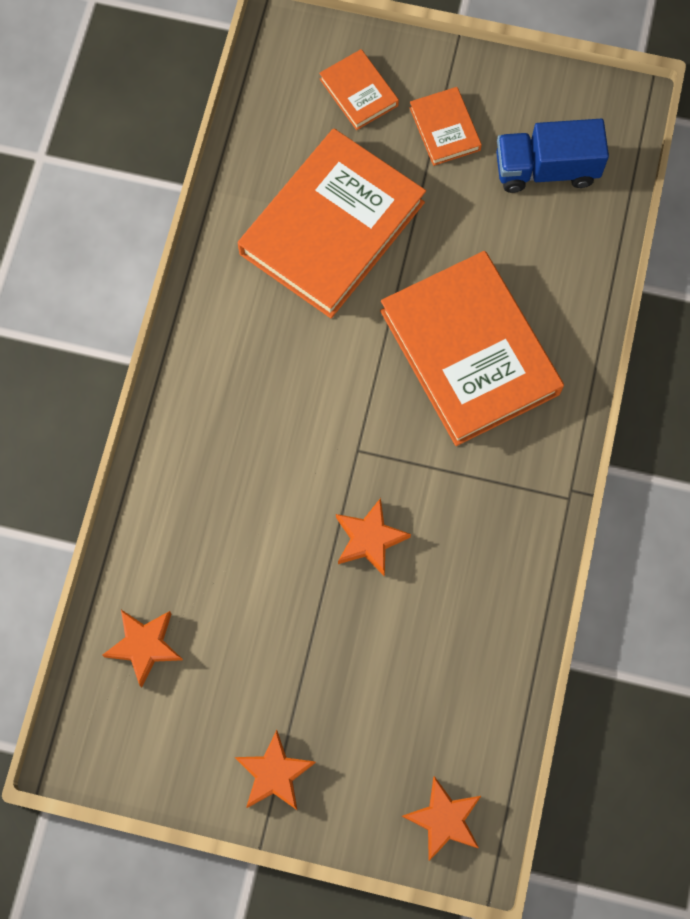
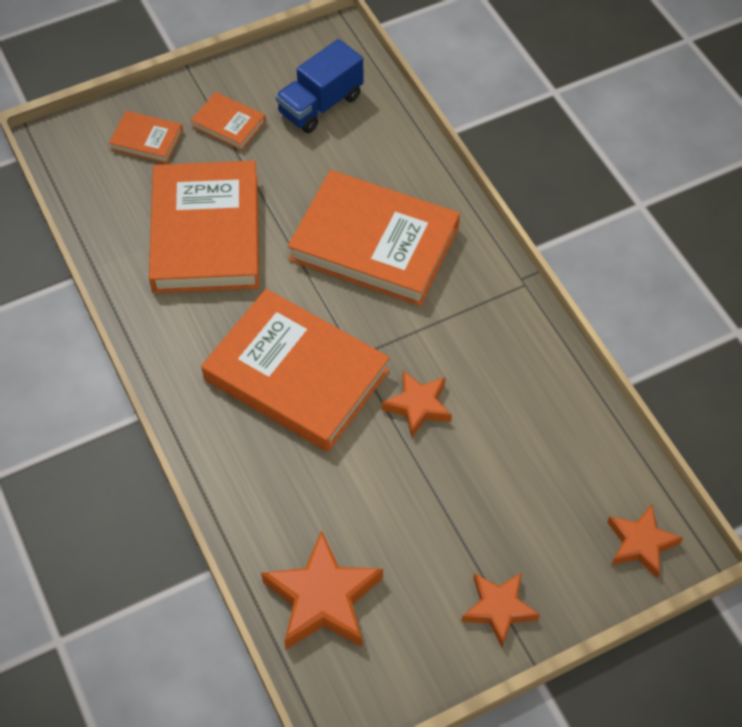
camera: 40 degrees left, 15 degrees down
orange star [102,610,183,687] -> orange star [261,530,383,649], size x1.59
none -> orange book [201,289,390,452]

